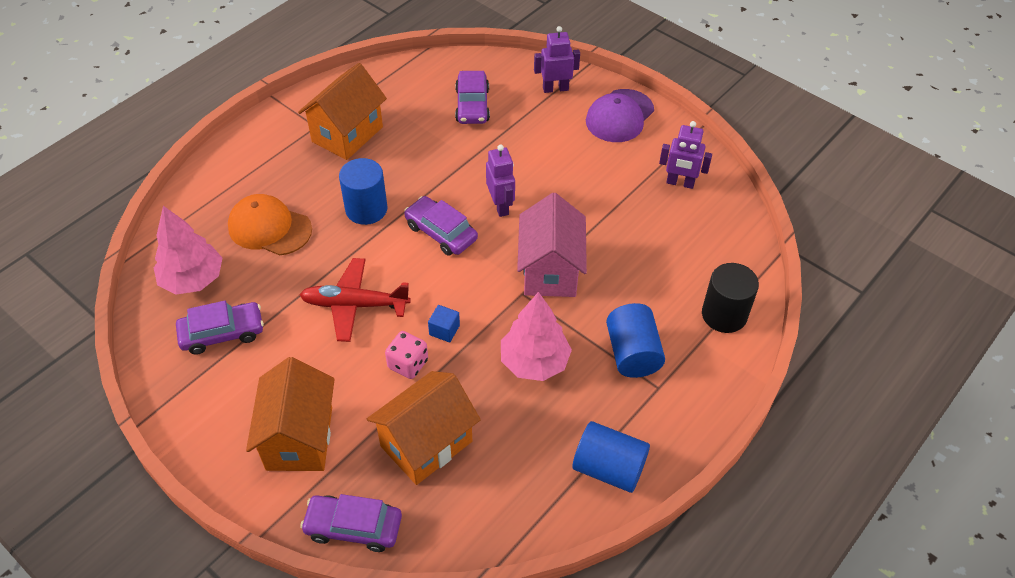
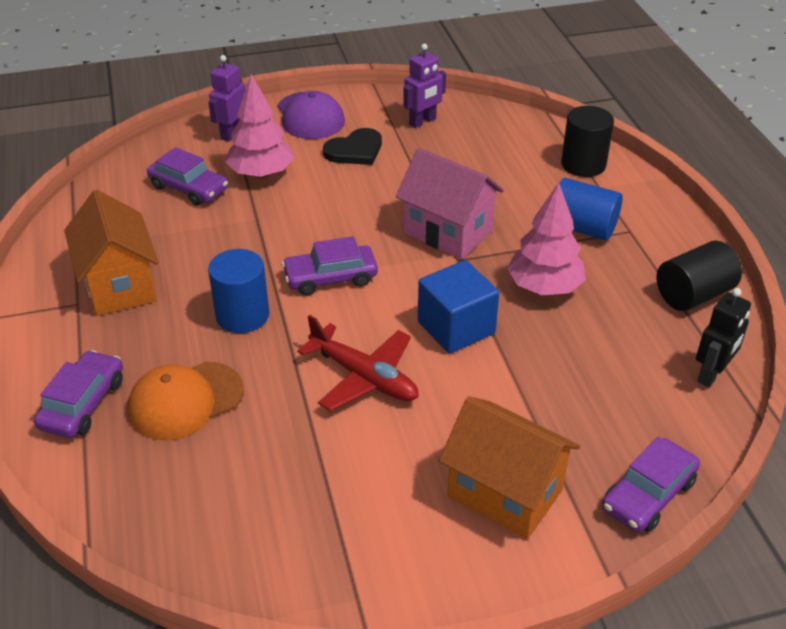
camera: 55 degrees left, 10 degrees down
pink tree [154,206,222,294] -> pink tree moved to [225,74,294,178]
purple car [176,301,264,355] -> purple car moved to [34,350,123,438]
red plane [300,258,411,342] -> red plane turned 90 degrees counterclockwise [297,315,419,411]
orange house [367,371,481,485] -> none
pink dice [385,331,428,379] -> none
blue cube [428,305,460,342] -> blue cube [418,260,499,354], size x2.09
purple robot [486,145,515,217] -> none
blue cylinder [572,421,650,493] -> black cylinder [656,241,742,311]
none -> black heart [323,128,382,165]
none -> black robot [696,288,751,387]

